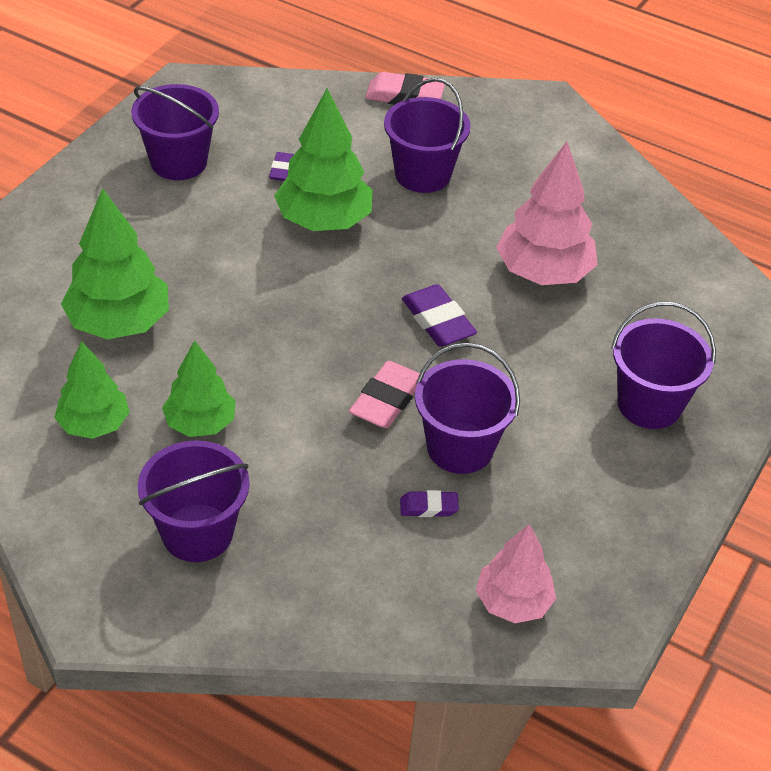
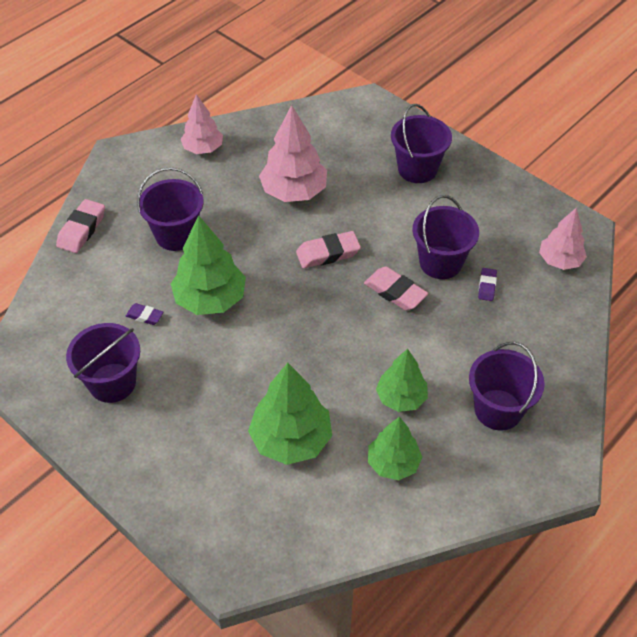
camera: 75 degrees left, 5 degrees up
purple eraser [402,284,477,347] -> pink eraser [296,231,361,268]
none -> pink tree [181,94,223,154]

